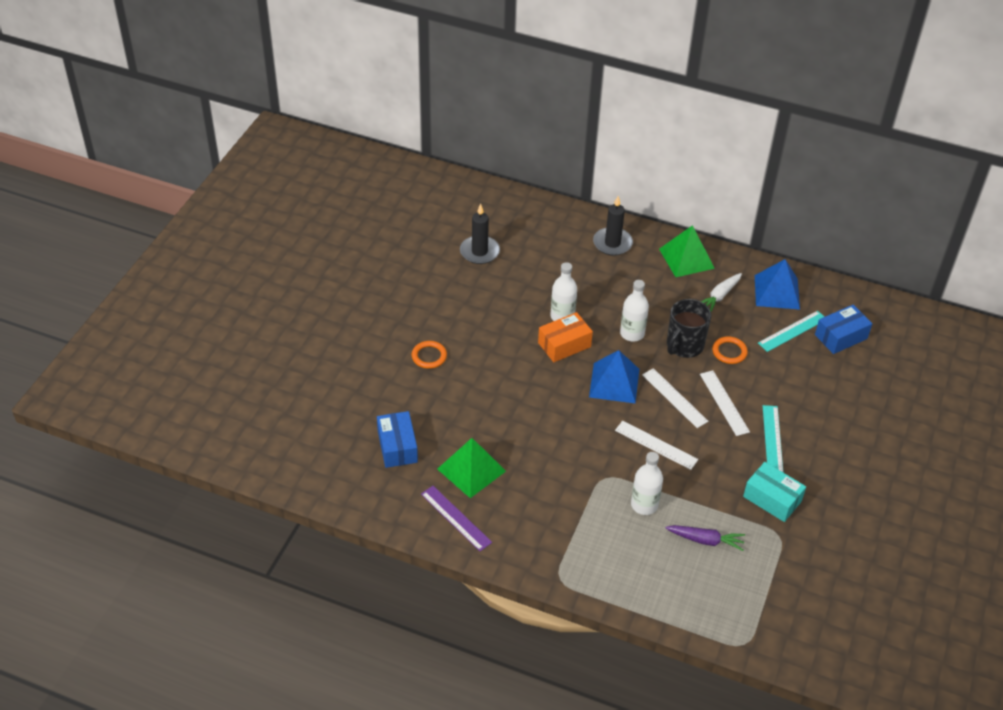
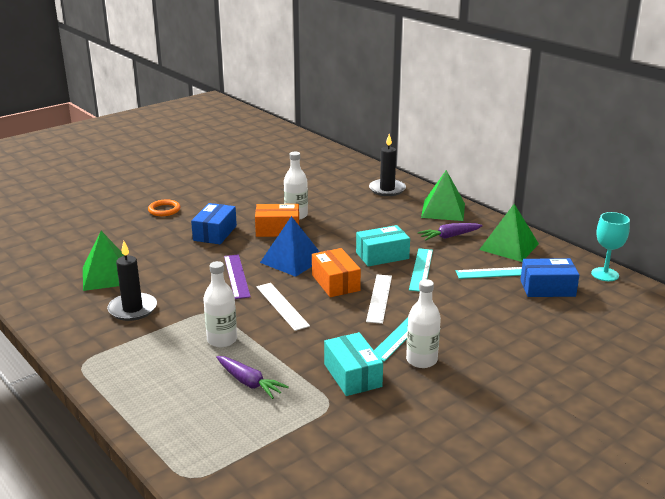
camera: 30 degrees right, 20 degrees down
blue box [377,411,418,468] -> blue box moved to [191,203,237,244]
purple ruler [421,486,492,551] -> purple ruler moved to [224,254,251,299]
black candle [460,204,500,264] -> black candle moved to [107,241,157,321]
white bottle [620,280,649,342] -> white bottle moved to [406,279,441,368]
white ruler [642,368,708,428] -> orange box [312,248,361,297]
black mug [667,299,711,358] -> turquoise box [356,225,410,267]
white carrot [701,273,742,312] -> purple carrot [418,223,483,241]
orange ring [712,336,748,364] -> turquoise ruler [409,248,433,292]
blue pyramid [755,259,800,310] -> green pyramid [479,204,539,262]
none -> turquoise goblet [591,212,630,281]

